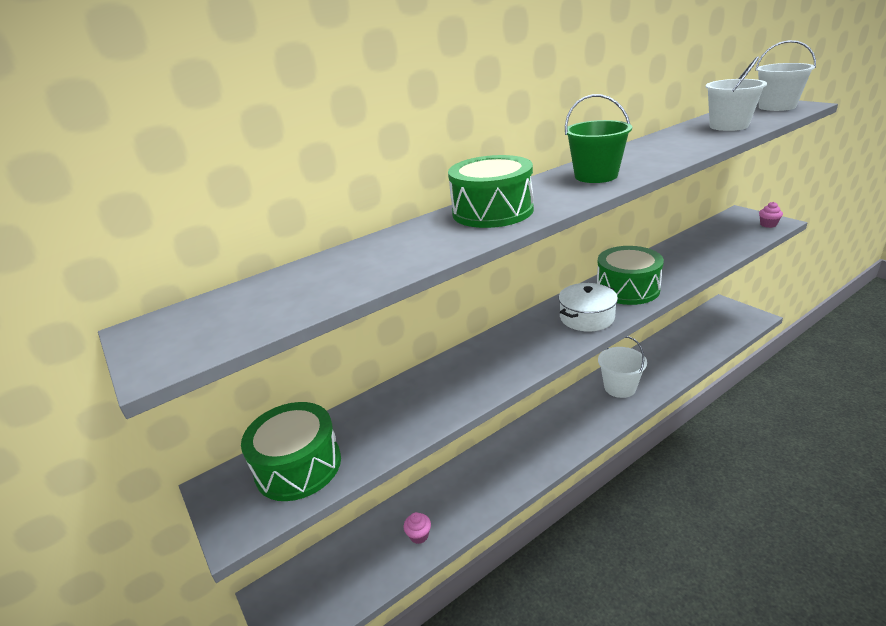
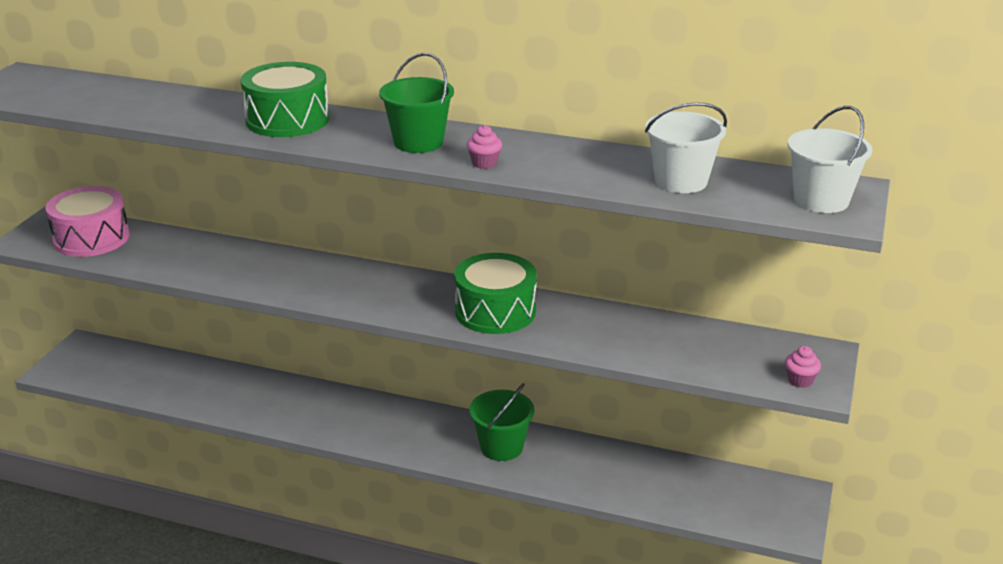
camera: 50 degrees right, 0 degrees up
green drum [241,402,341,501] -> pink drum [46,186,130,257]
pink cupcake [403,512,431,544] -> pink cupcake moved to [467,125,502,169]
white pot [559,283,618,332] -> none
white bucket [598,336,647,398] -> green bucket [469,383,534,461]

